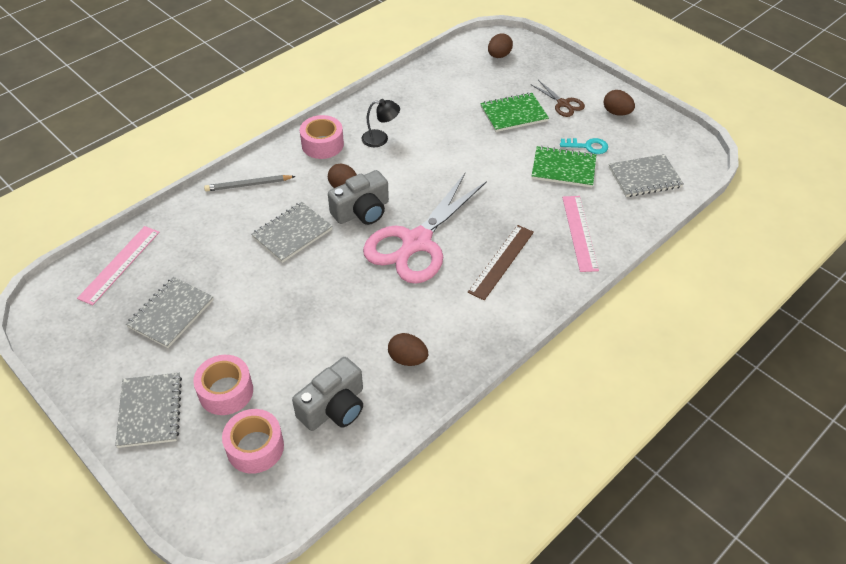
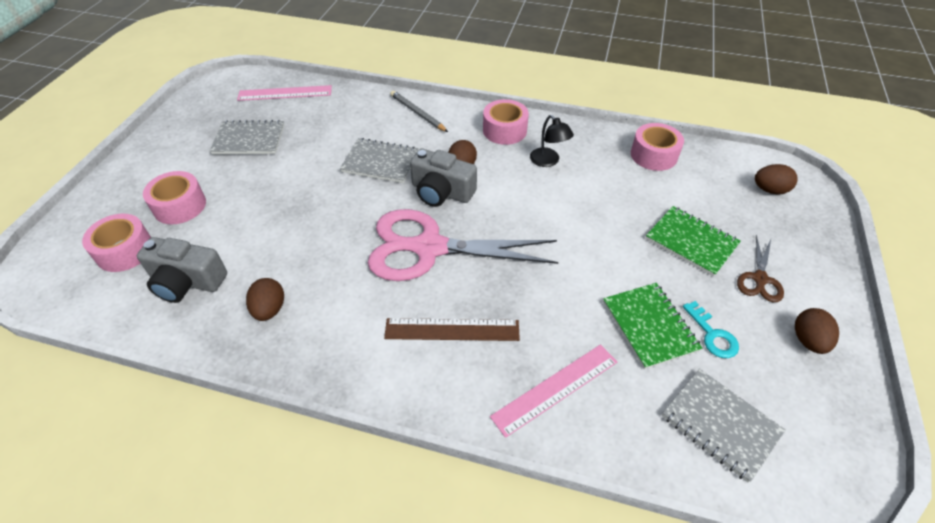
camera: 60 degrees right, 0 degrees up
grey notebook [115,373,182,448] -> none
none -> pink tape [631,123,684,171]

